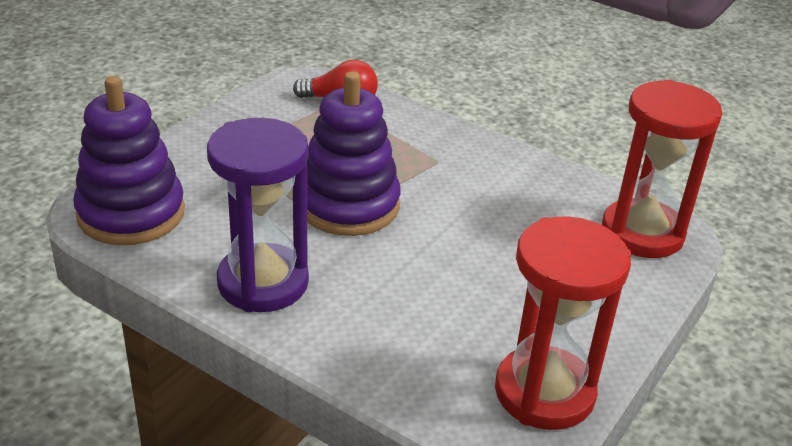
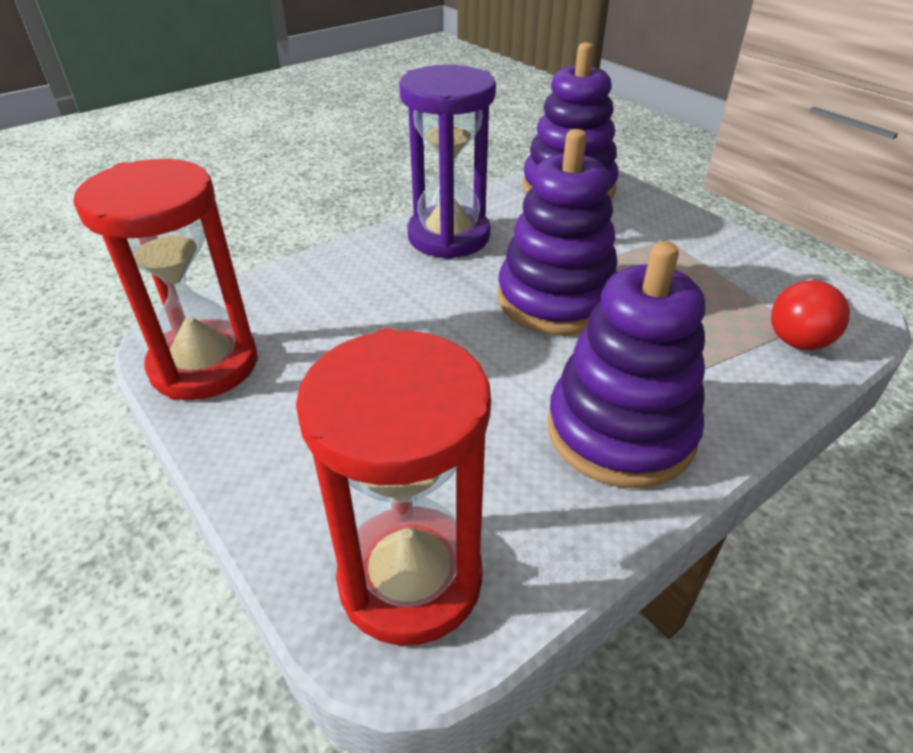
camera: 110 degrees right, 5 degrees up
none -> purple stacking toy [547,241,705,488]

